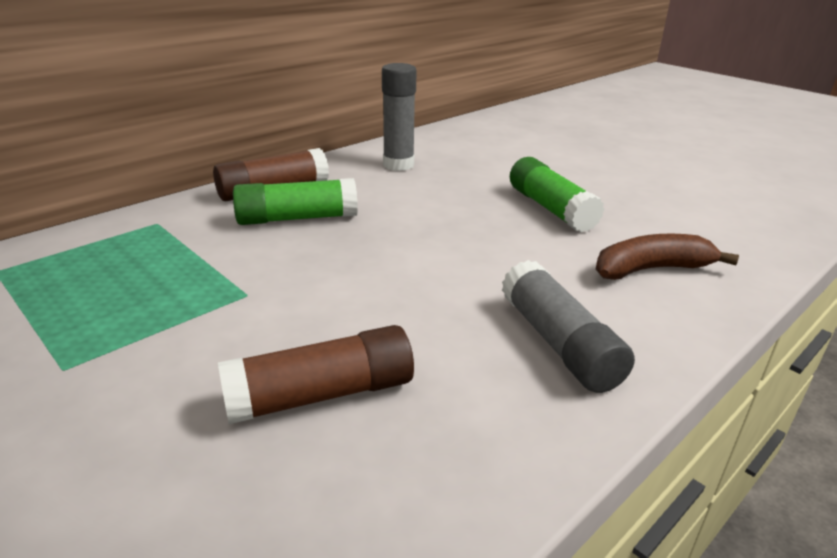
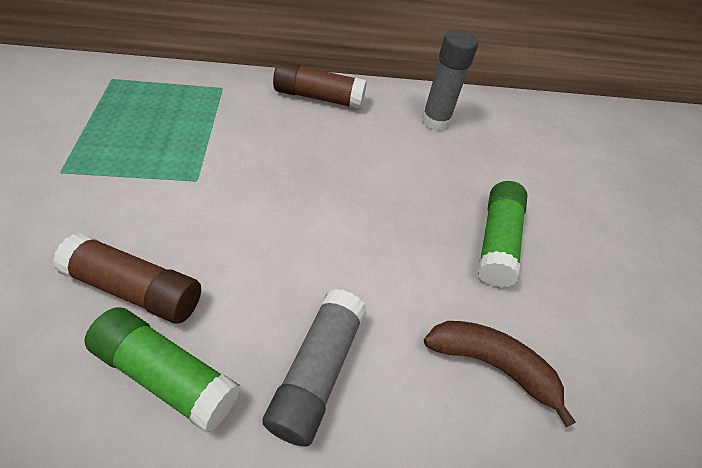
camera: 35 degrees right, 20 degrees up
green glue stick [233,178,358,225] -> green glue stick moved to [84,307,240,433]

